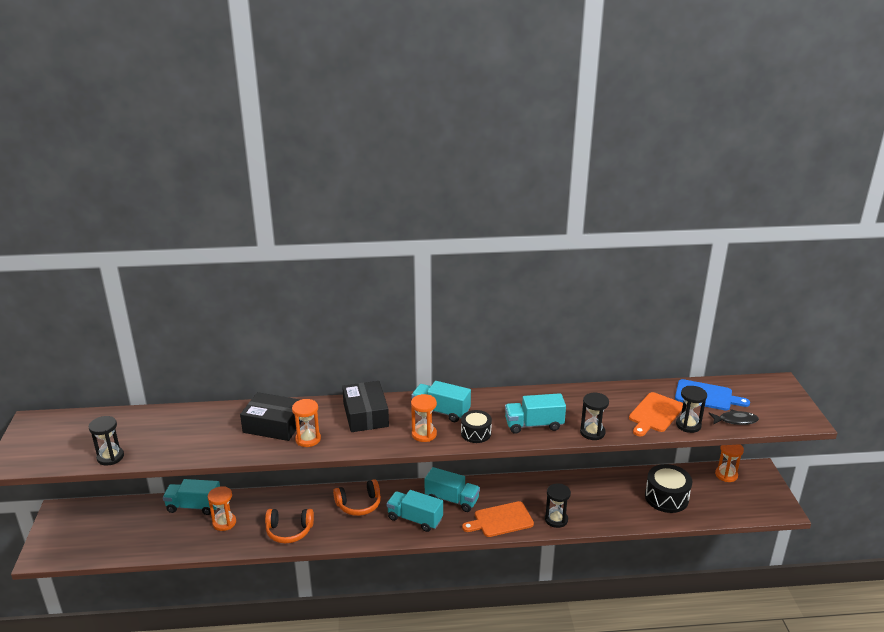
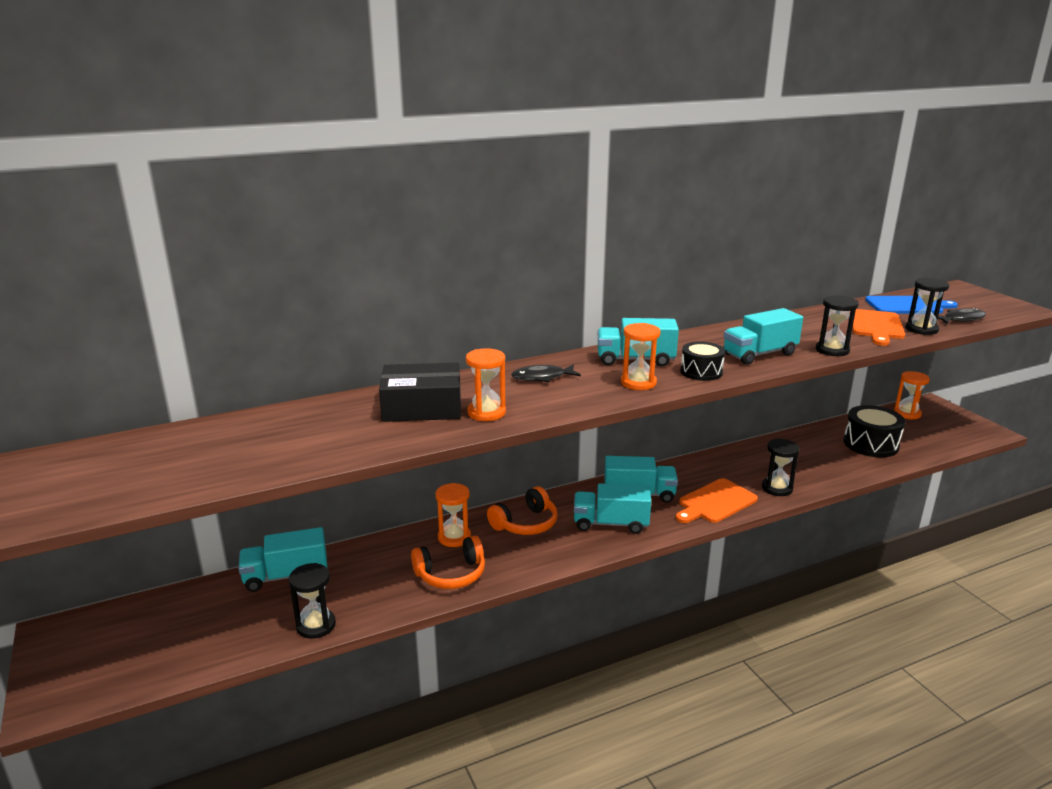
camera: 20 degrees left, 5 degrees down
black hourglass [89,416,124,466] -> black hourglass moved to [289,563,336,639]
orange hourglass [208,486,236,531] -> orange hourglass moved to [435,483,471,547]
black box [342,381,389,432] -> black fish [511,364,581,382]

